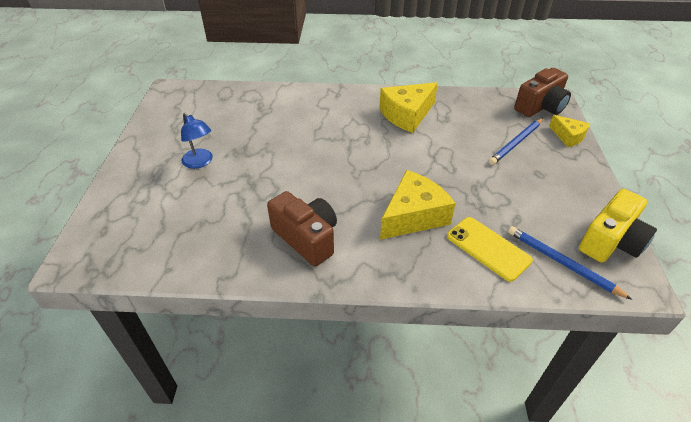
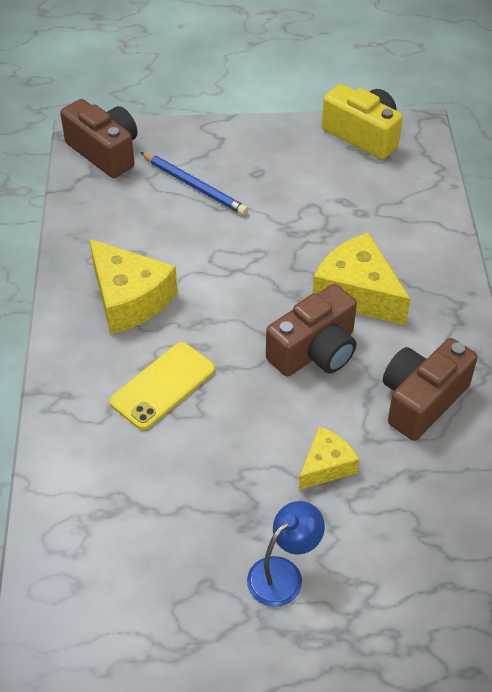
camera: 95 degrees left, 5 degrees up
yellow phone [447,217,533,282] -> yellow phone moved to [109,342,215,430]
blue pencil [508,226,632,300] -> none
yellow cheese [549,115,590,147] -> yellow cheese moved to [299,427,359,490]
none -> brown camera [266,284,357,377]

